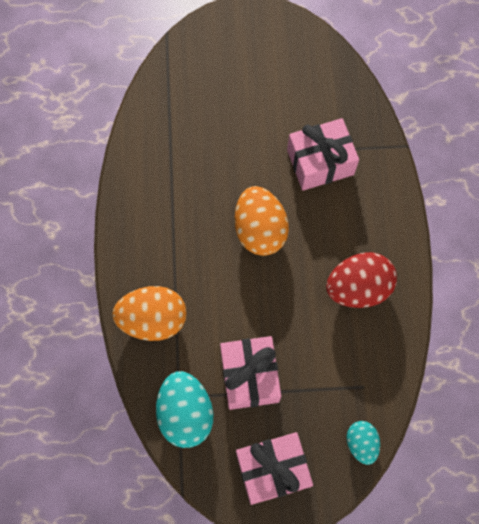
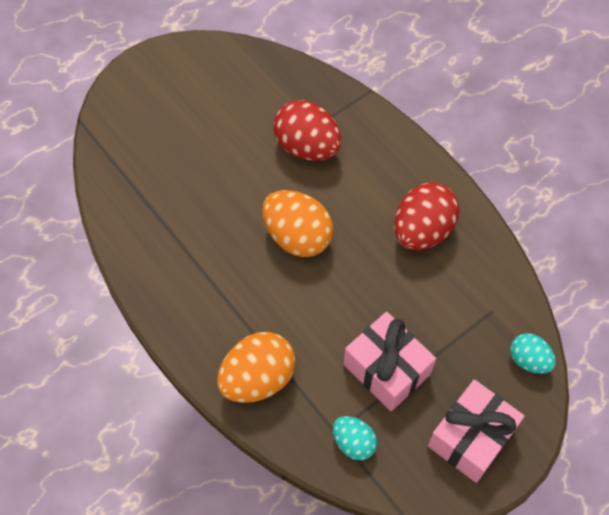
camera: 35 degrees left, 10 degrees down
turquoise egg [156,371,213,448] -> turquoise egg [333,416,377,460], size x0.57
pink gift [287,118,359,191] -> red egg [273,100,342,161]

